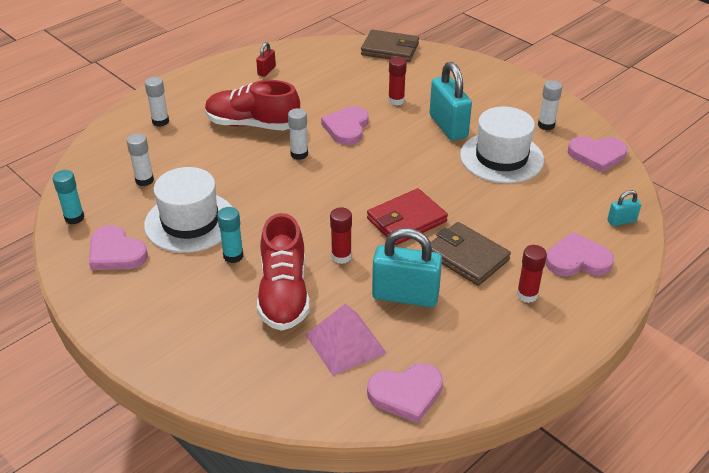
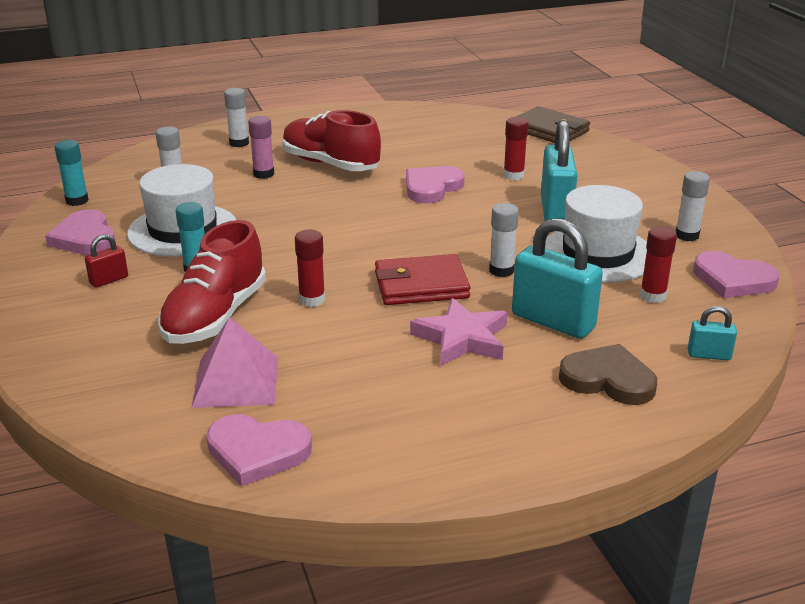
camera: 25 degrees right, 10 degrees down
red padlock [256,42,276,77] -> red padlock moved to [85,234,128,288]
white glue stick [288,108,308,160] -> white glue stick moved to [489,203,519,277]
turquoise padlock [372,228,442,307] -> turquoise padlock moved to [512,218,603,339]
brown wallet [431,222,511,286] -> pink star [410,298,507,366]
red glue stick [517,245,547,303] -> red glue stick moved to [640,226,677,303]
pink heart [546,232,614,276] -> brown heart [559,344,657,405]
none -> pink glue stick [248,116,274,179]

